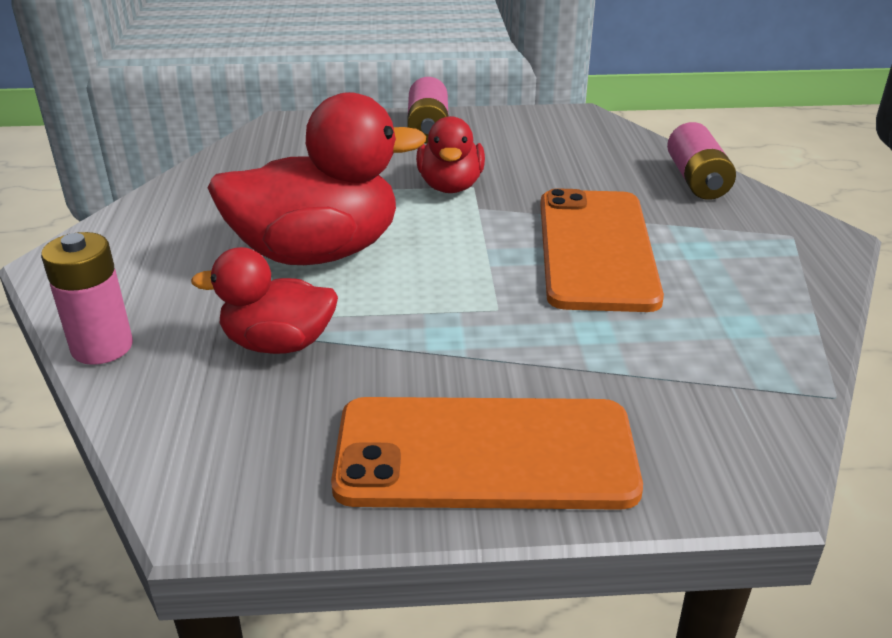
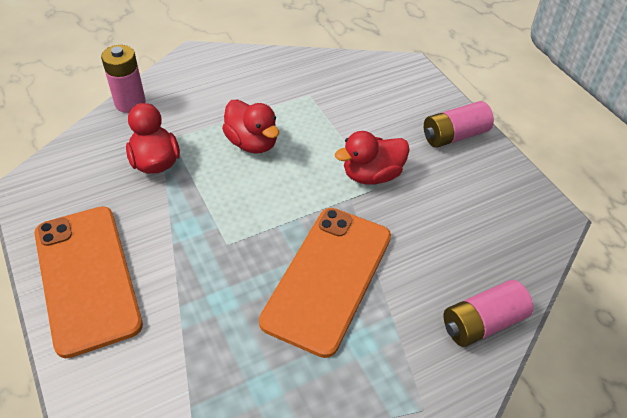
camera: 65 degrees right, 15 degrees up
red duck [208,92,426,265] -> red duck [222,100,279,153], size x0.58
orange phone [541,188,664,312] -> orange phone turned 45 degrees counterclockwise [259,208,391,358]

